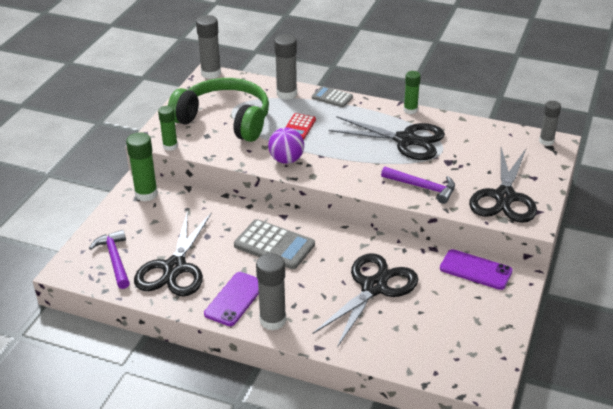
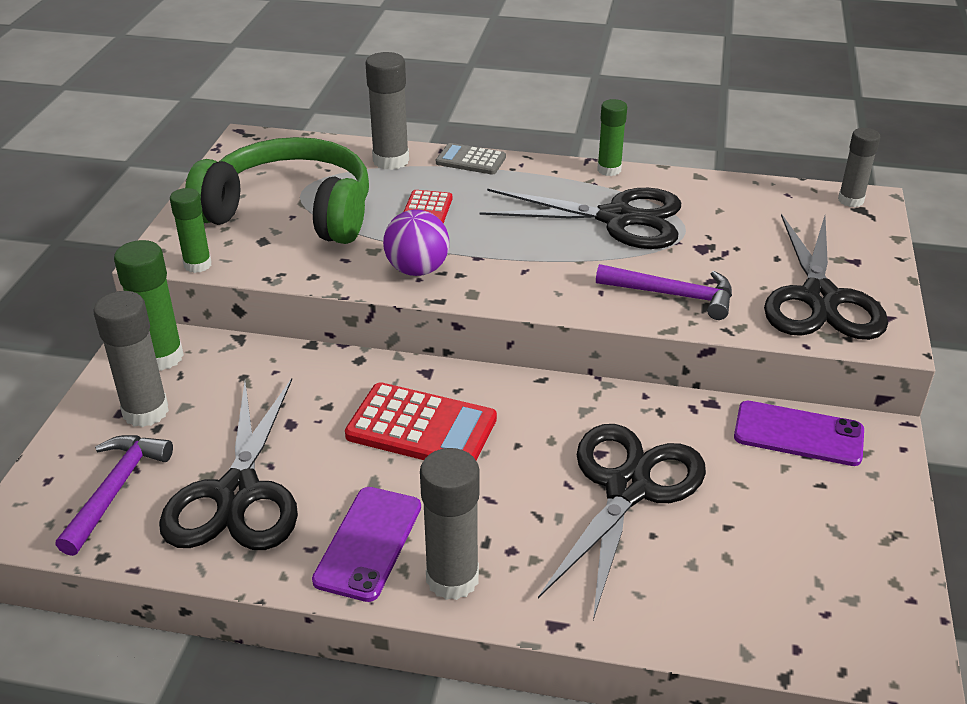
camera: 10 degrees left, 0 degrees up
purple hammer [89,230,130,289] -> purple hammer turned 45 degrees clockwise [55,435,173,556]
grey glue stick [196,15,221,79] -> grey glue stick moved to [93,291,169,427]
grey calculator [234,219,315,269] -> red calculator [345,382,497,460]

